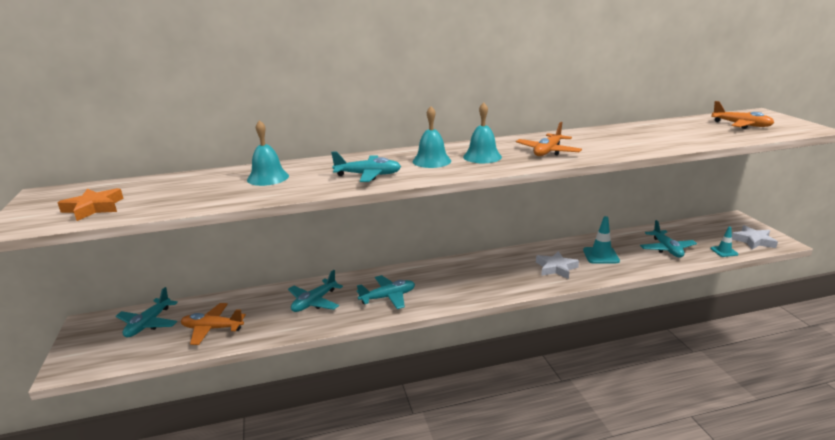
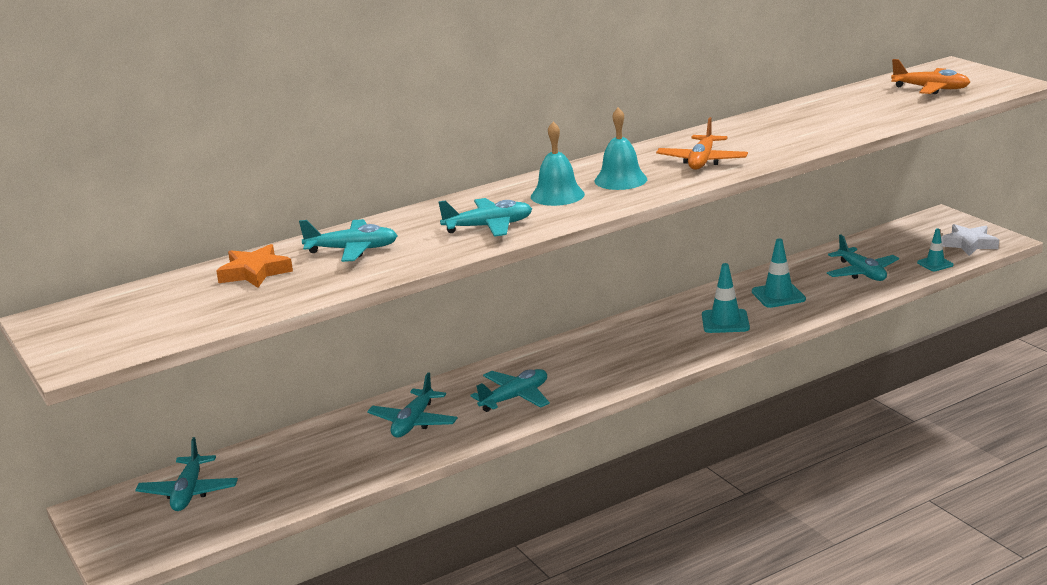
camera: 15 degrees left, 0 degrees up
orange star [58,188,124,221] -> orange star moved to [216,244,293,288]
orange plane [181,303,246,345] -> none
turquoise bell [247,120,289,186] -> turquoise plane [299,219,398,262]
white star [536,251,579,279] -> turquoise traffic cone [702,263,750,333]

